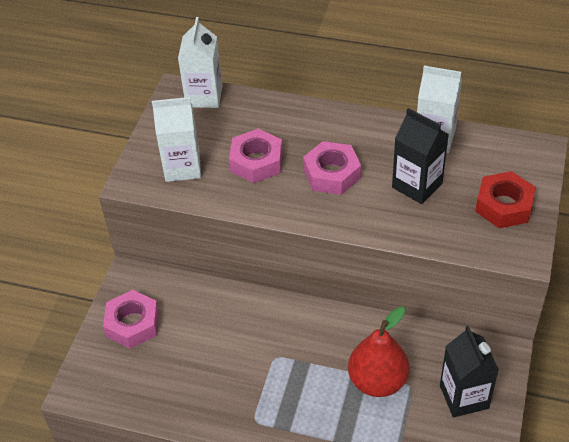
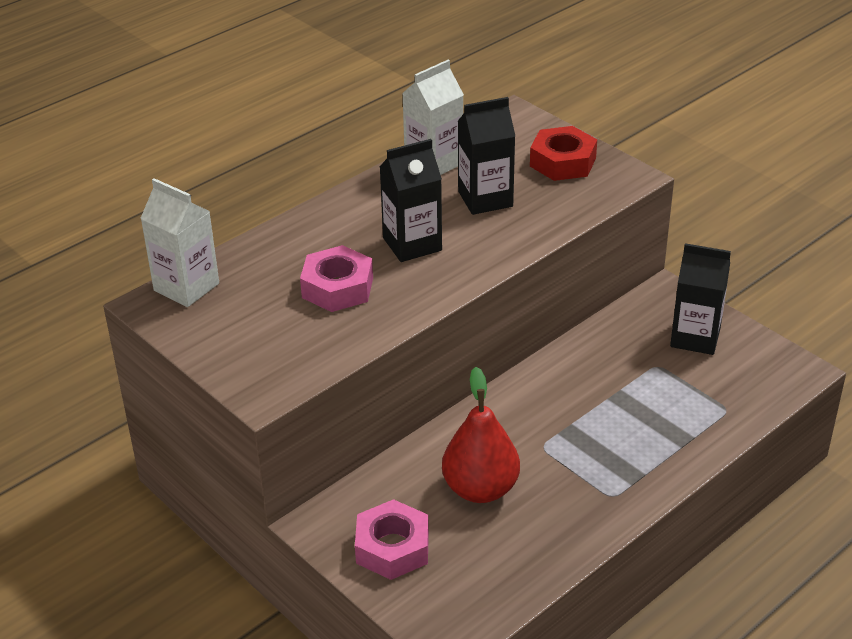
camera: 60 degrees left, 10 degrees down
white carton [152,97,201,182] -> none
pink nut [303,141,361,195] -> black carton [380,139,442,262]
red pear [348,307,409,397] -> red pear moved to [442,367,520,503]

